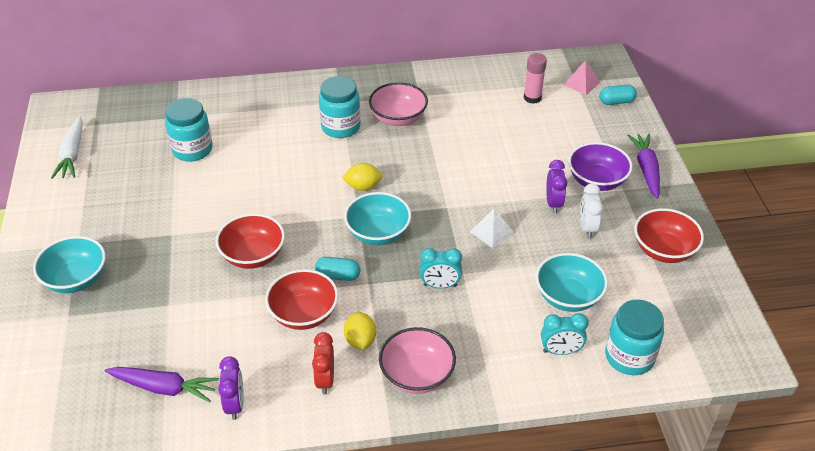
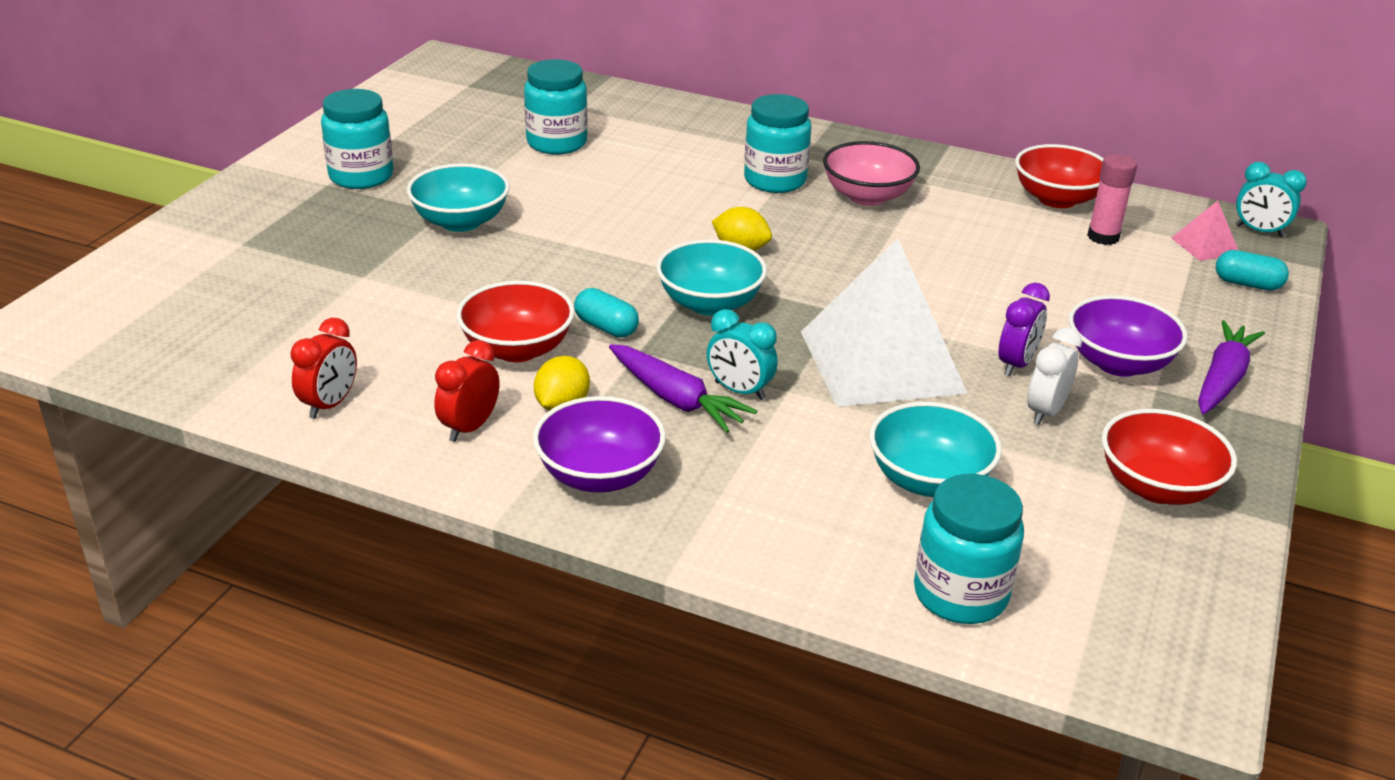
camera: 30 degrees right, 10 degrees down
turquoise bowl [33,236,106,293] -> turquoise bowl moved to [407,164,510,232]
white carrot [51,116,83,179] -> none
purple carrot [105,367,219,402] -> purple carrot moved to [609,344,757,433]
red bowl [216,213,285,269] -> red bowl moved to [1015,144,1104,208]
purple clock [218,356,244,420] -> red clock [291,318,357,419]
pink bowl [379,327,456,394] -> purple bowl [533,396,666,493]
white pyramid [470,209,514,248] -> white pyramid [801,238,968,407], size x2.40
turquoise clock [541,313,589,355] -> turquoise clock moved to [1236,162,1307,237]
none -> turquoise jar [321,89,393,189]

